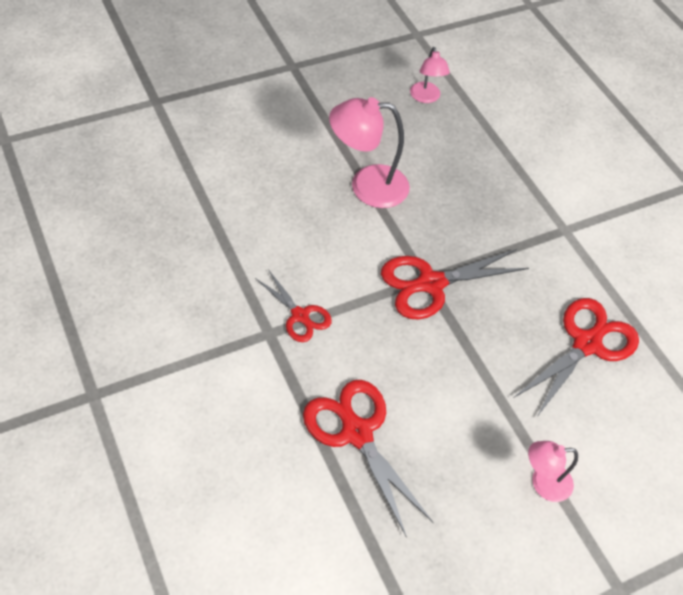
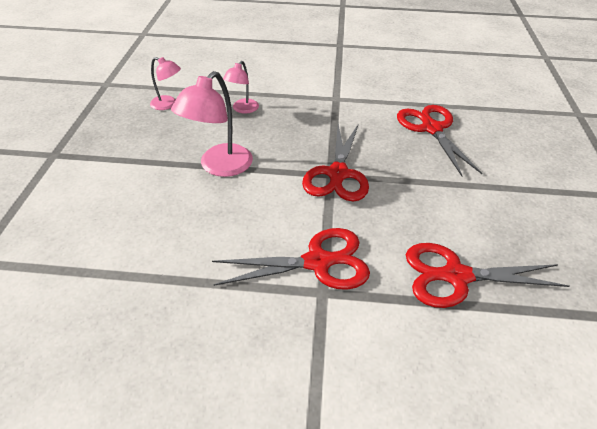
camera: 55 degrees left, 10 degrees down
red scissors [255,269,332,342] -> red scissors [212,228,370,290], size x1.67
pink lamp [528,441,578,502] -> pink lamp moved to [223,61,259,114]

